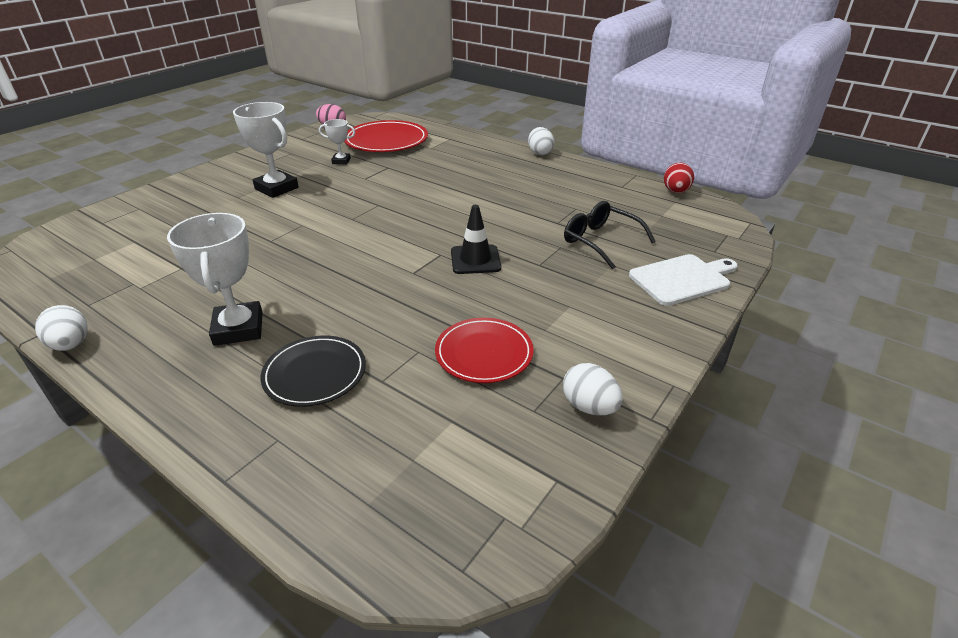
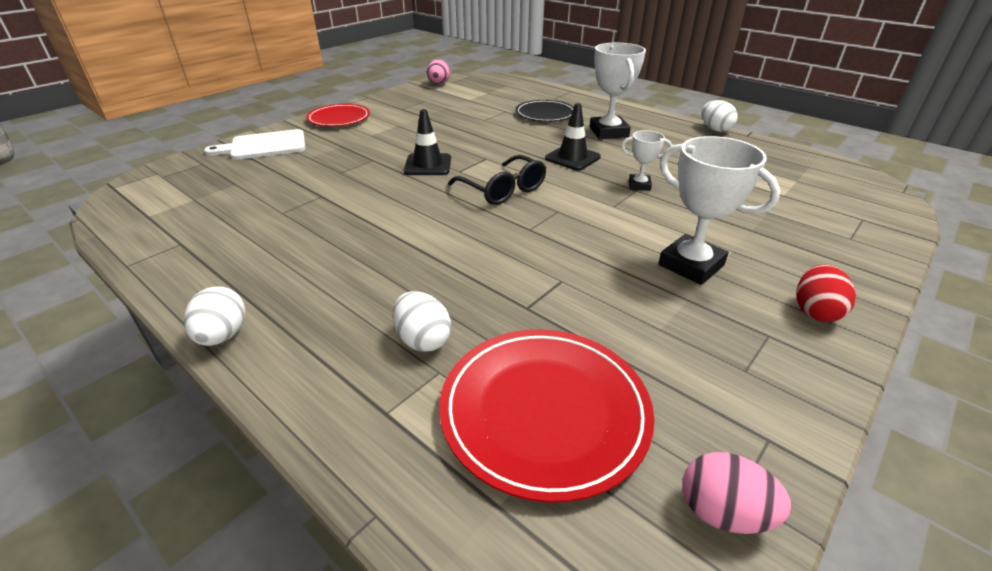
camera: 175 degrees left, 0 degrees up
white trophy [319,119,355,164] -> white trophy moved to [621,130,672,191]
red plate [435,318,533,383] -> red plate moved to [306,104,370,127]
white egg [563,363,623,416] -> white egg moved to [393,291,451,352]
black glasses [564,201,656,269] -> black glasses moved to [448,155,546,205]
red egg [664,163,694,193] -> red egg moved to [797,265,856,322]
none -> pink egg [427,59,450,84]
none -> black traffic cone [545,103,601,171]

